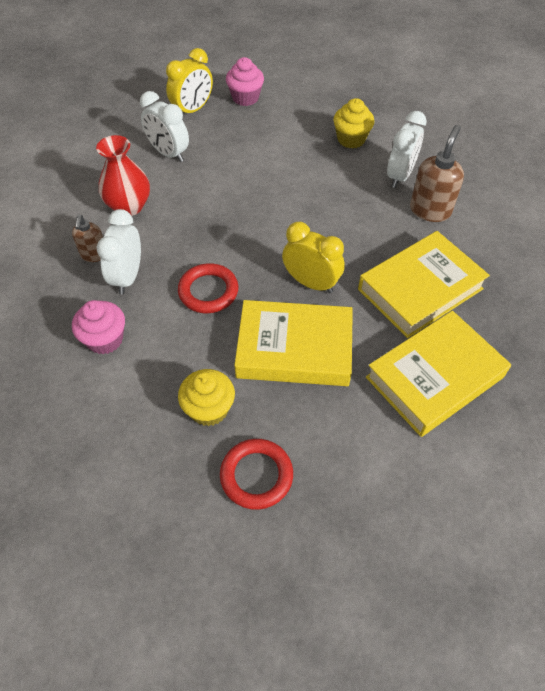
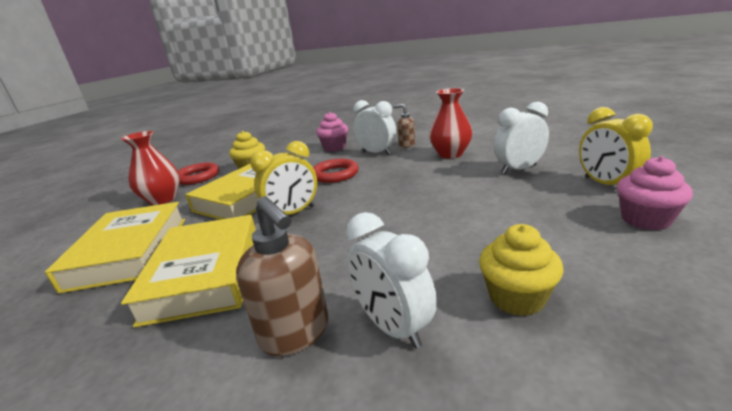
camera: 120 degrees right, 30 degrees down
none -> red vase [121,131,180,205]

